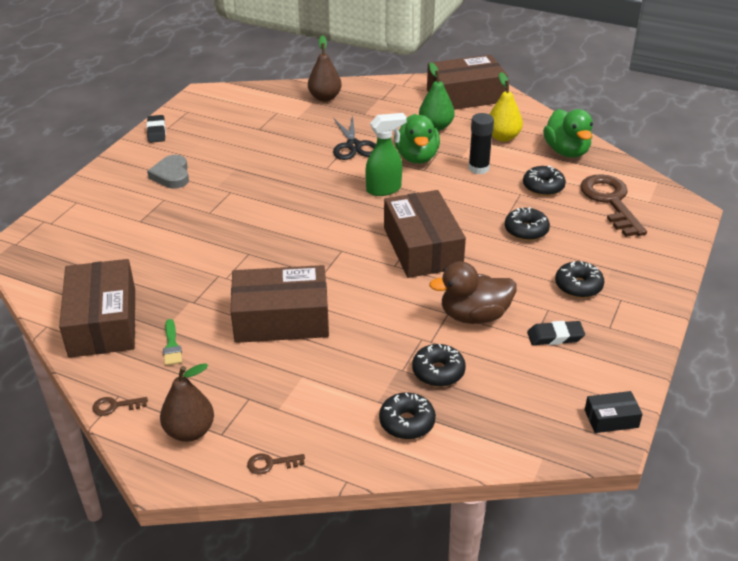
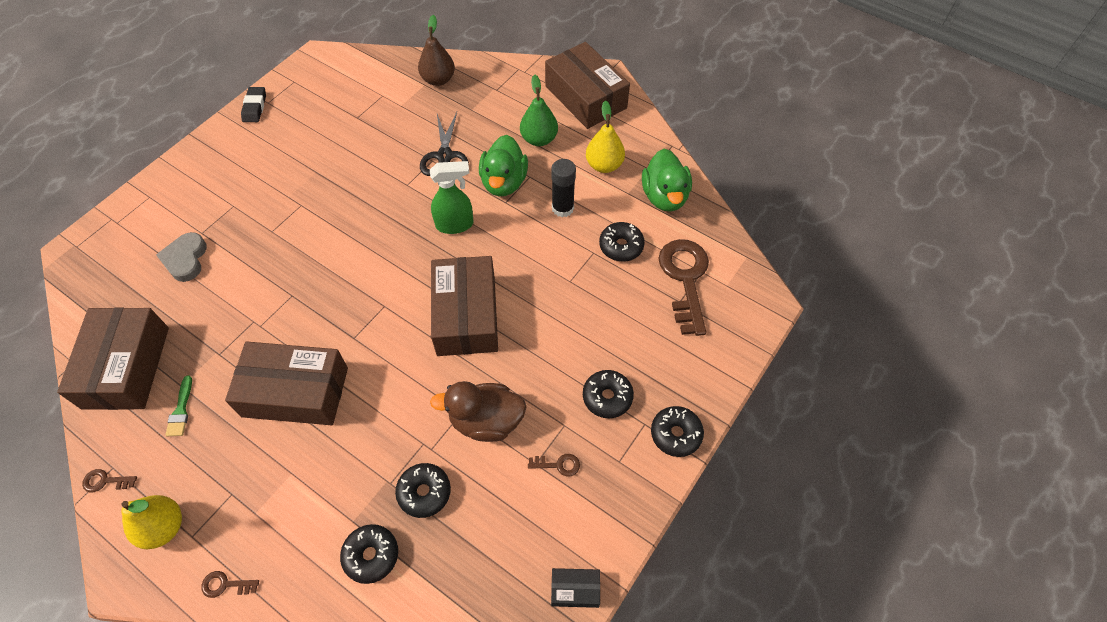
camera: 10 degrees right, 20 degrees up
grey heart [147,155,189,189] -> grey heart moved to [156,232,207,282]
brown pear [160,363,214,442] -> yellow pear [121,495,182,549]
brown box [427,55,508,110] -> brown box turned 60 degrees clockwise [545,42,630,129]
black donut [505,207,550,241] -> black donut moved to [651,406,704,457]
black eraser [527,321,585,345] -> brown key [528,454,580,476]

